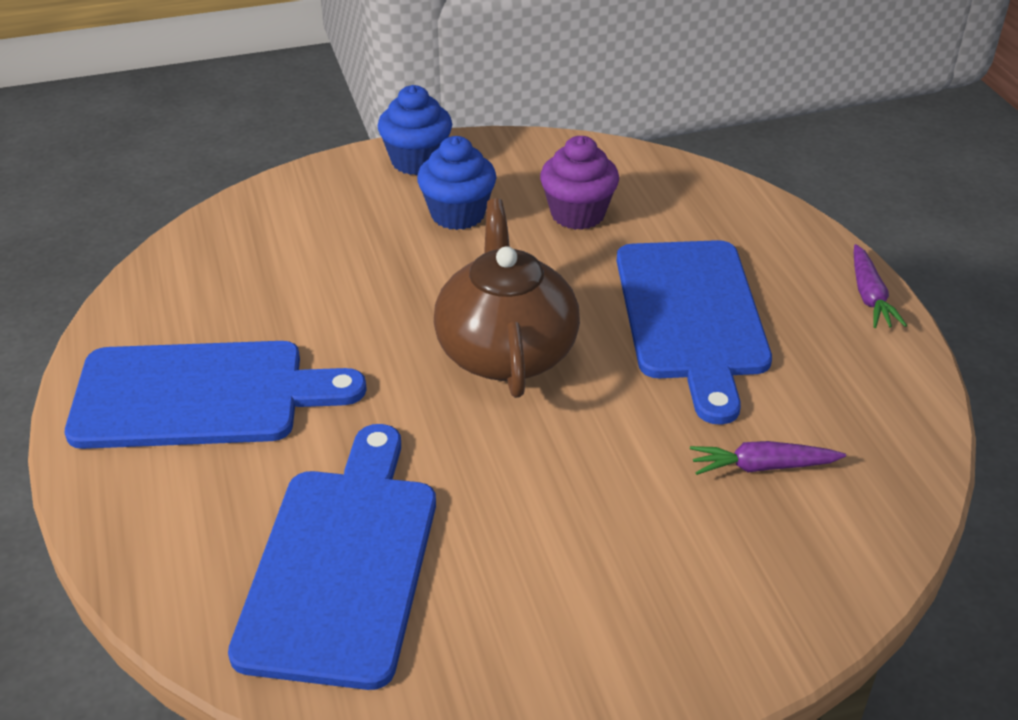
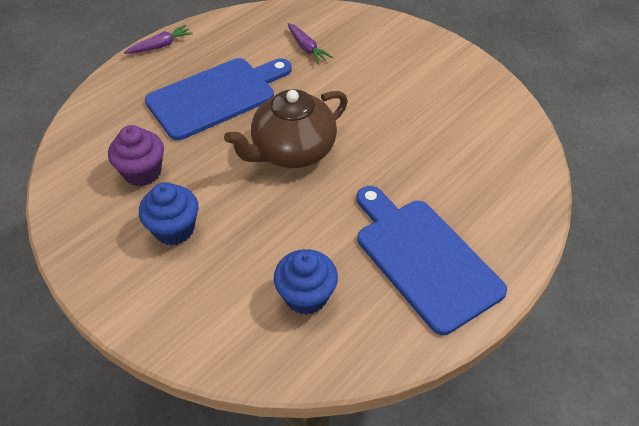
camera: 120 degrees left, 10 degrees up
blue cutting board [228,424,436,690] -> none
blue cupcake [378,85,452,175] -> blue cupcake moved to [274,249,338,315]

